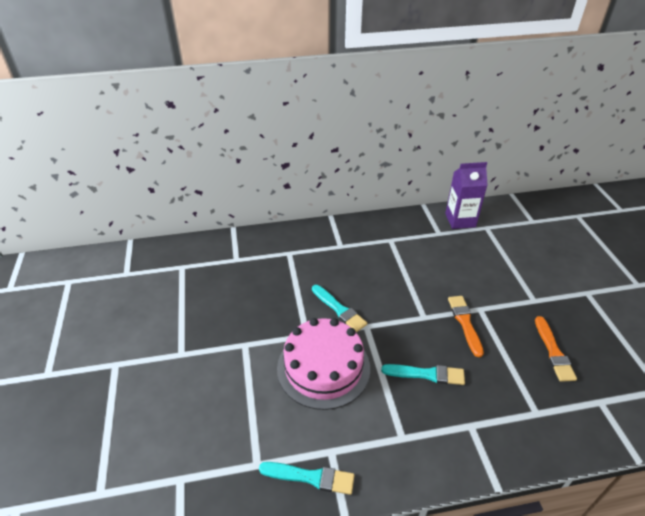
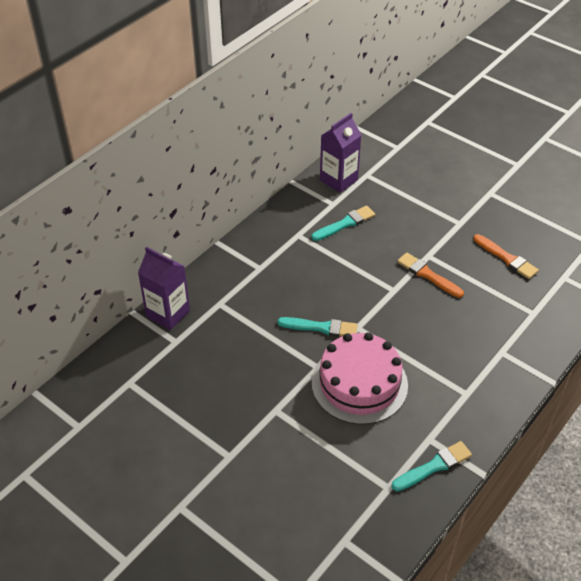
camera: 40 degrees left, 5 degrees up
turquoise brush [381,364,465,385] -> turquoise brush moved to [311,206,375,241]
none -> purple carton [138,247,190,330]

